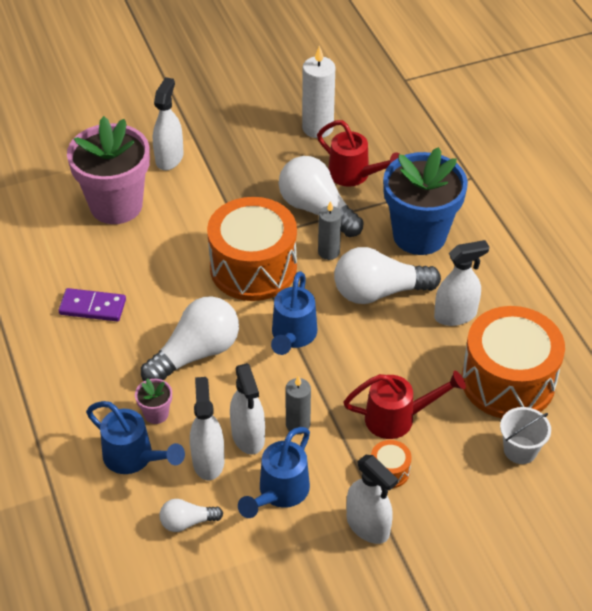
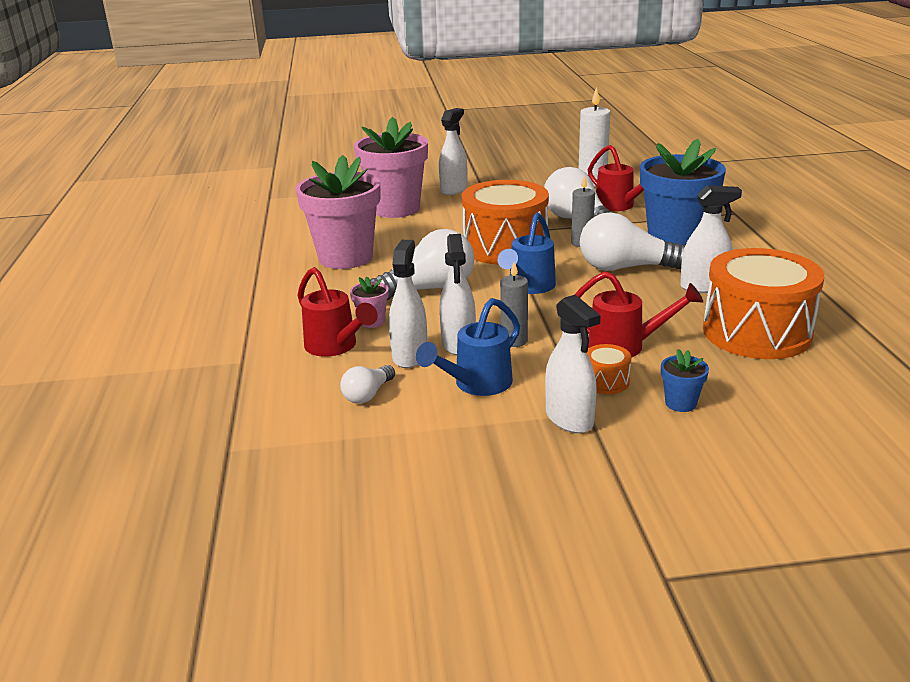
camera: 15 degrees right, 20 degrees down
purple domino [58,288,126,321] -> pink flower pot [296,155,380,269]
blue watering can [86,401,185,474] -> red watering can [298,267,378,357]
white light bulb [160,499,223,532] -> white light bulb turned 60 degrees counterclockwise [340,365,395,404]
white bucket [500,407,551,464] -> none
none -> blue flower pot [661,349,709,412]

